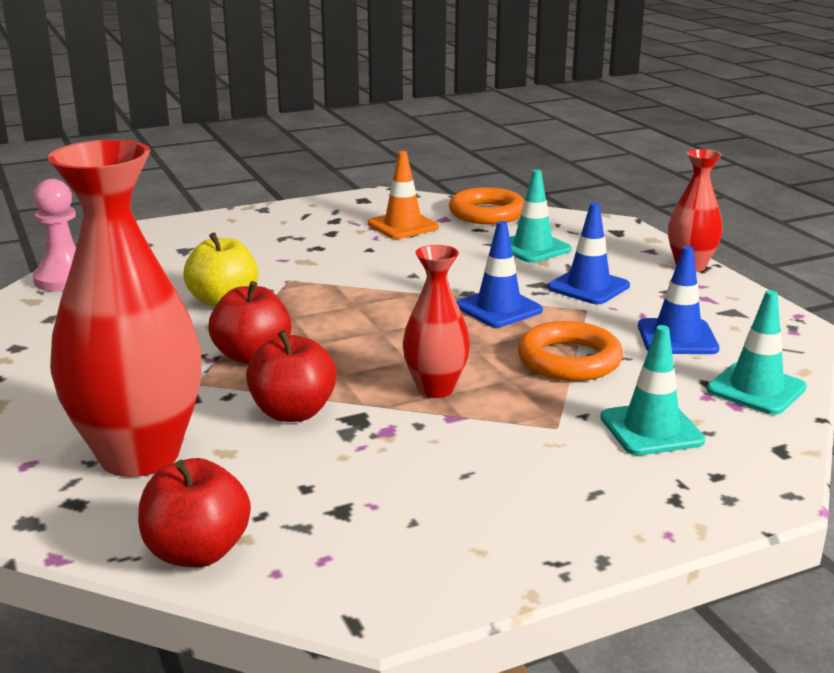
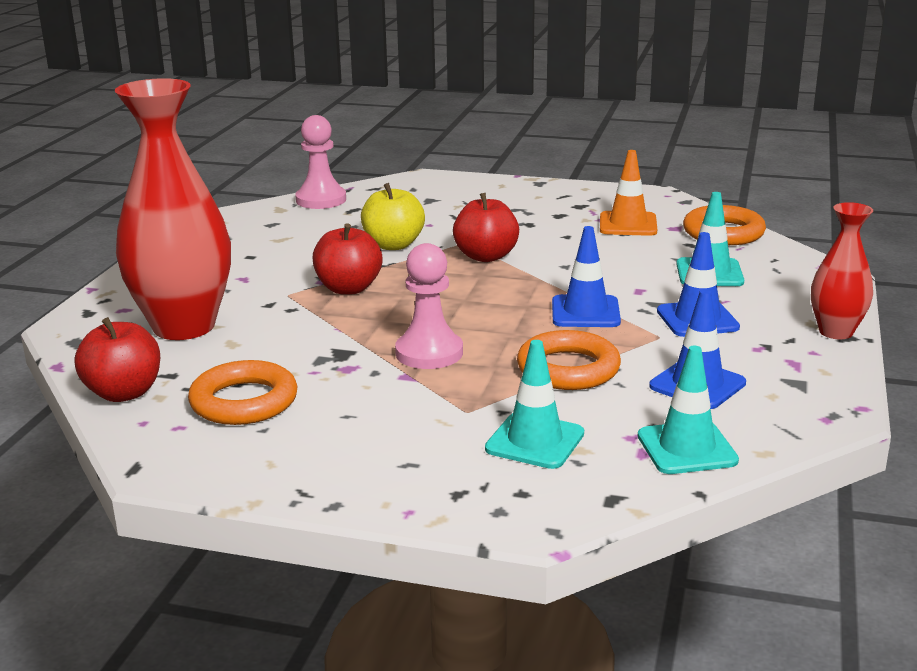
camera: 40 degrees right, 0 degrees up
red apple [246,330,337,422] -> red apple moved to [453,193,519,262]
red vase [403,245,470,398] -> pink pawn [395,243,463,369]
none -> orange ring [188,360,297,425]

